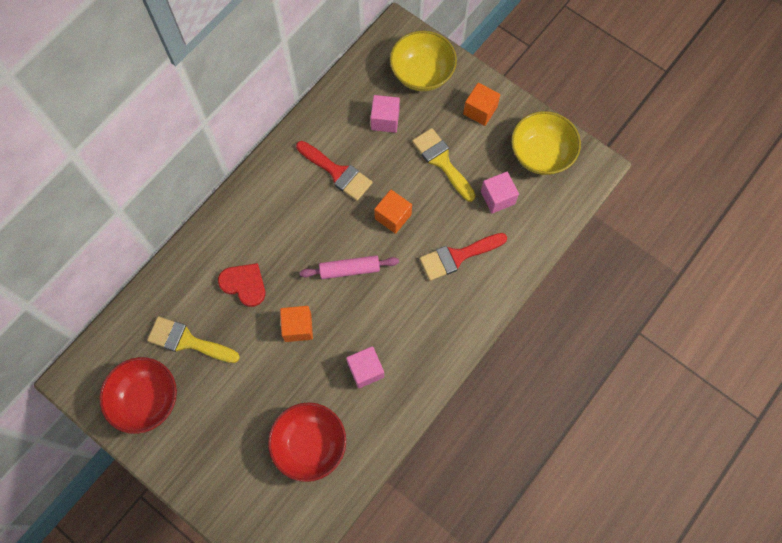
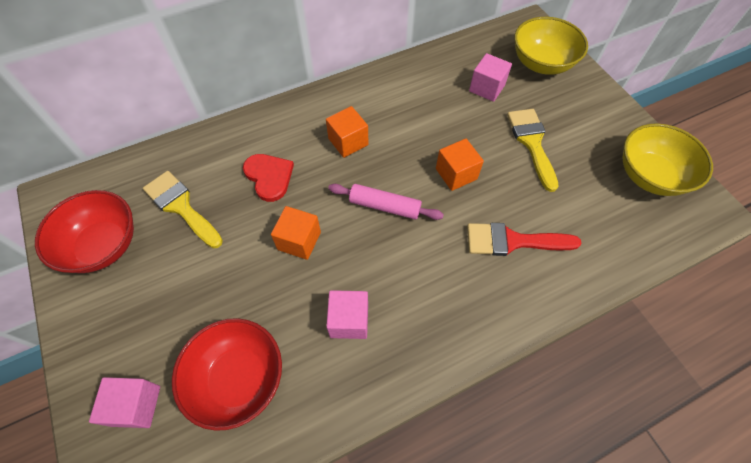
camera: 25 degrees right, 10 degrees down
red brush [296,141,373,201] -> none
orange cube [463,83,500,126] -> orange cube moved to [326,106,368,158]
pink cube [481,172,519,213] -> pink cube moved to [89,377,160,428]

